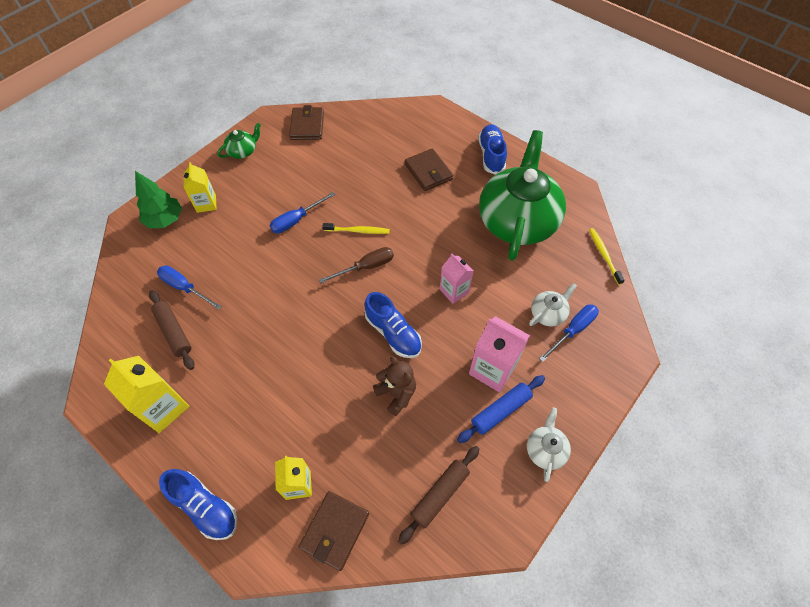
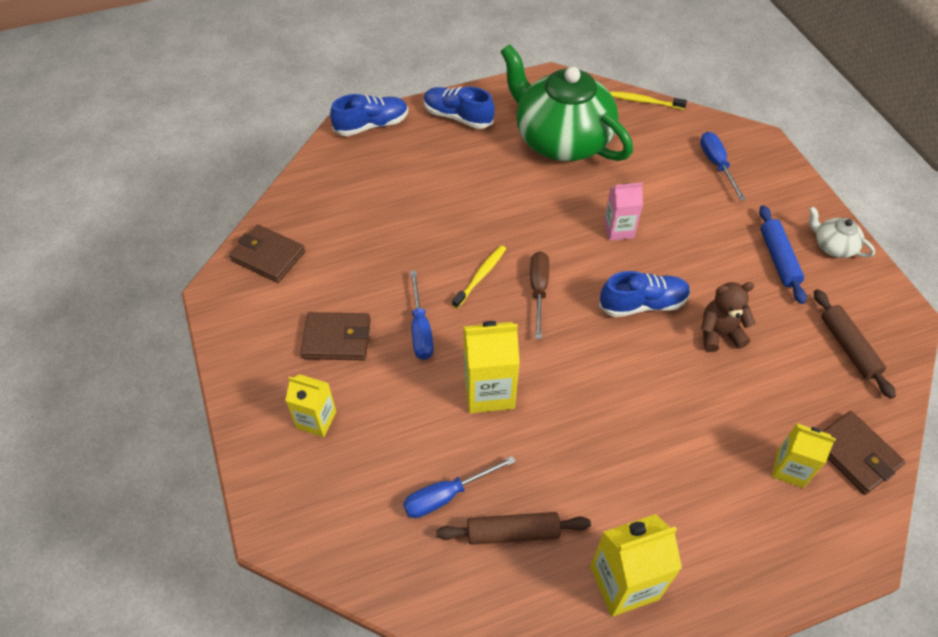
camera: 60 degrees left, 5 degrees down
green tree [135,171,182,228] -> none
blue shoe [159,469,237,540] -> blue shoe moved to [330,94,408,136]
green teapot [217,123,261,159] -> none
brown wallet [405,148,453,191] -> brown wallet moved to [301,312,371,360]
pink carton [469,316,530,393] -> none
white teapot [529,283,577,327] -> none
none -> yellow carton [463,321,520,413]

